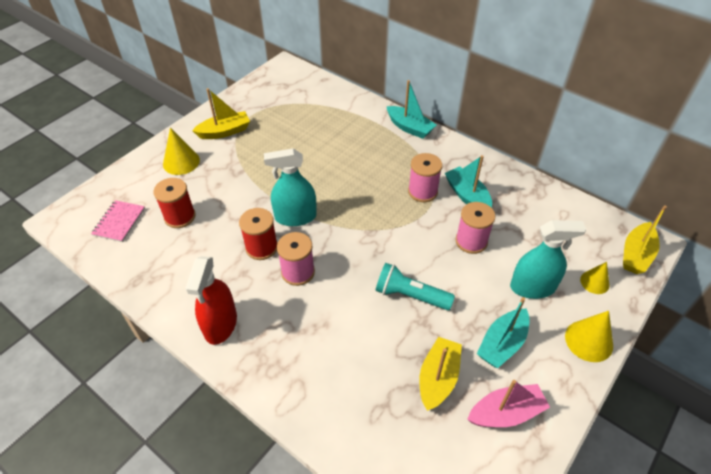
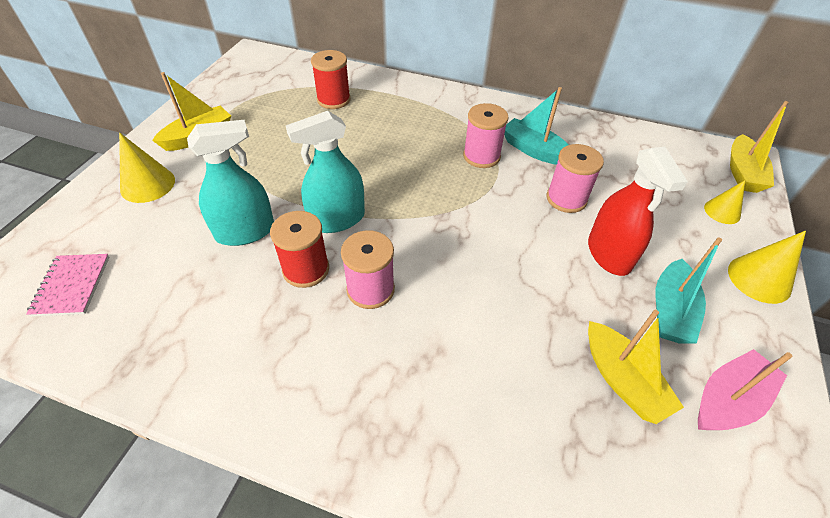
camera: 20 degrees left, 0 degrees up
red spool [154,178,196,228] -> red spool moved to [311,50,351,109]
red spray bottle [185,256,237,345] -> red spray bottle moved to [588,147,688,276]
turquoise flashlight [376,263,455,310] -> none
turquoise boat [386,80,436,139] -> none
yellow boat [419,337,462,411] -> yellow boat turned 150 degrees clockwise [588,310,684,424]
turquoise spray bottle [510,220,586,299] -> turquoise spray bottle moved to [187,120,274,246]

